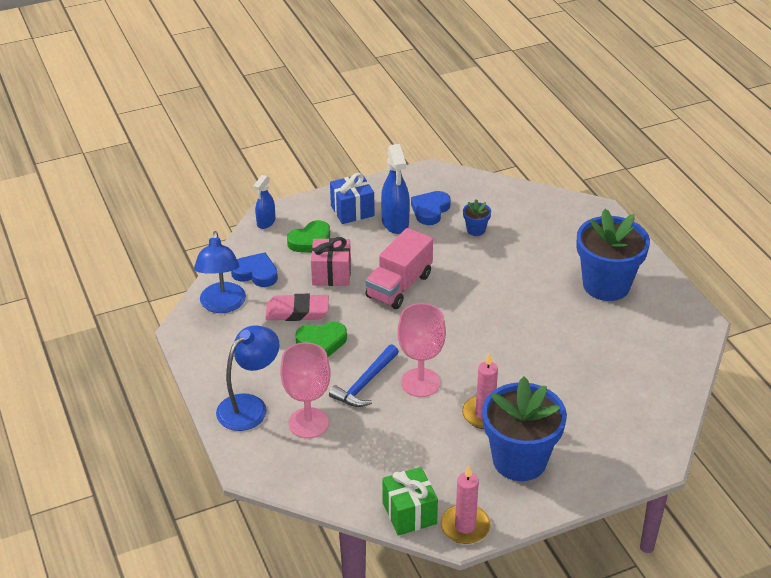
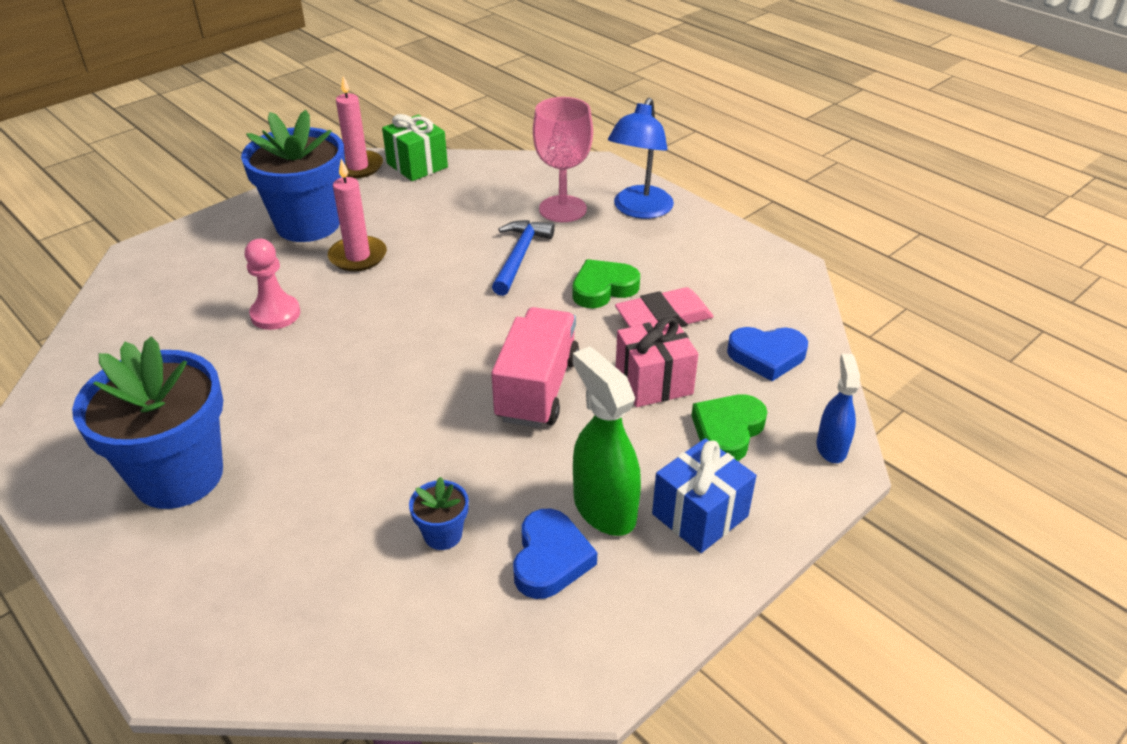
camera: 160 degrees right, 0 degrees up
blue lamp [194,231,246,313] -> none
blue spray bottle [381,144,410,234] -> green spray bottle [573,346,641,536]
pink goblet [397,303,446,397] -> none
none -> pink pawn [245,239,300,330]

